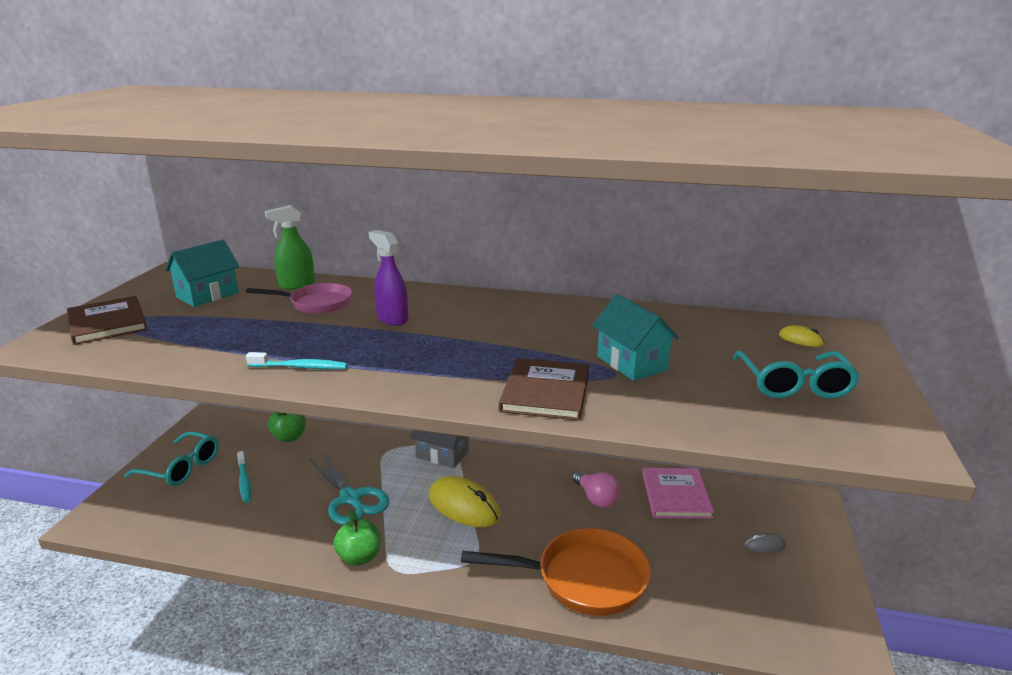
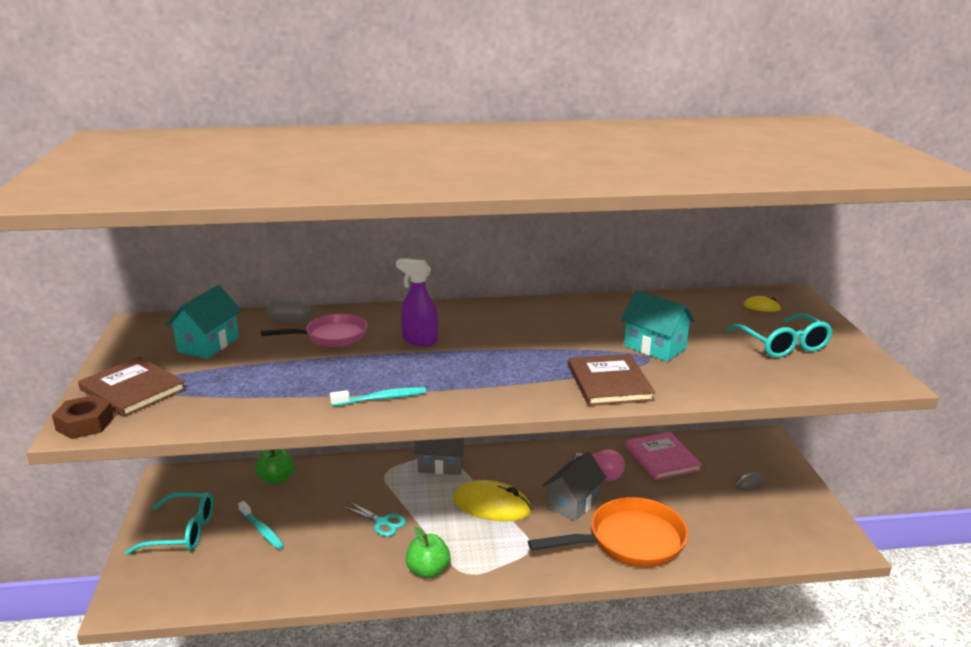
camera: 20 degrees left, 0 degrees up
green spray bottle [265,205,315,290] -> grey capsule [267,300,313,322]
turquoise scissors [309,452,389,525] -> turquoise scissors [343,501,406,536], size x0.57
none -> brown nut [52,395,114,439]
none -> grey house [543,451,606,521]

